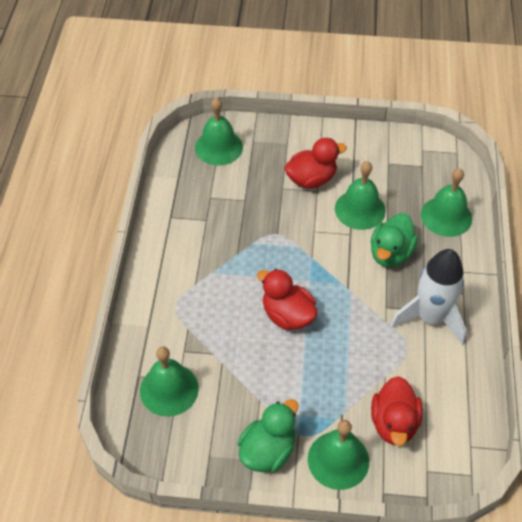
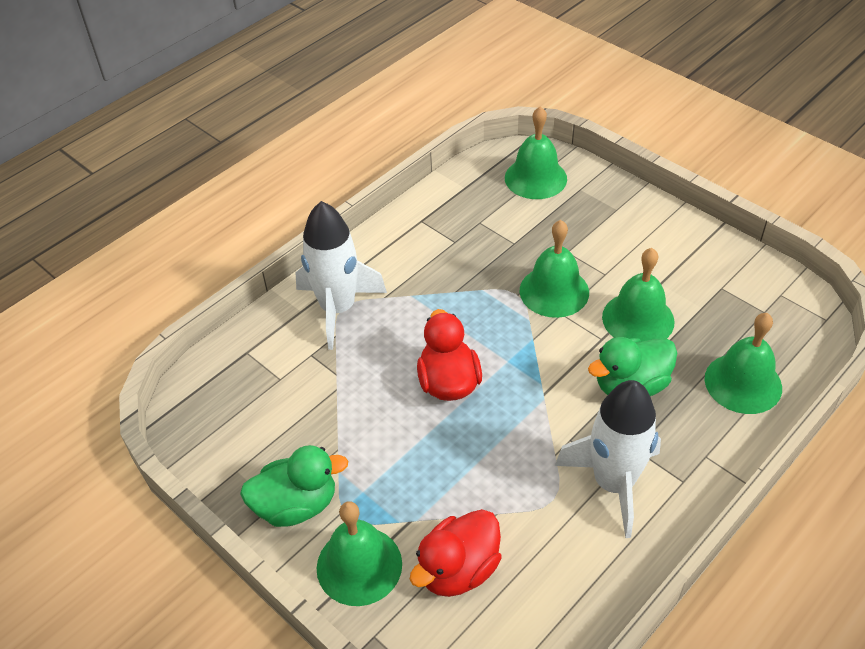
camera: 40 degrees right, 5 degrees down
green bell [140,347,199,417] -> green bell moved to [520,220,589,318]
red duck [284,138,347,189] -> none
none -> white rocket [296,201,387,350]

